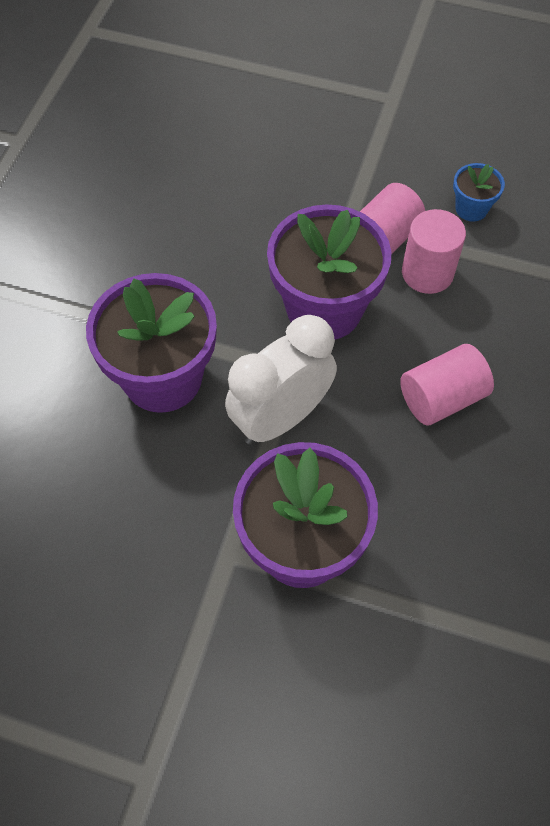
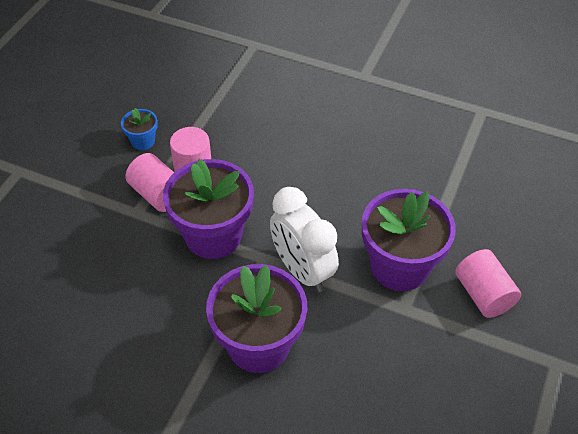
camera: 85 degrees left, 10 degrees down
pink cylinder [400,344,494,426] -> pink cylinder moved to [455,249,521,318]

